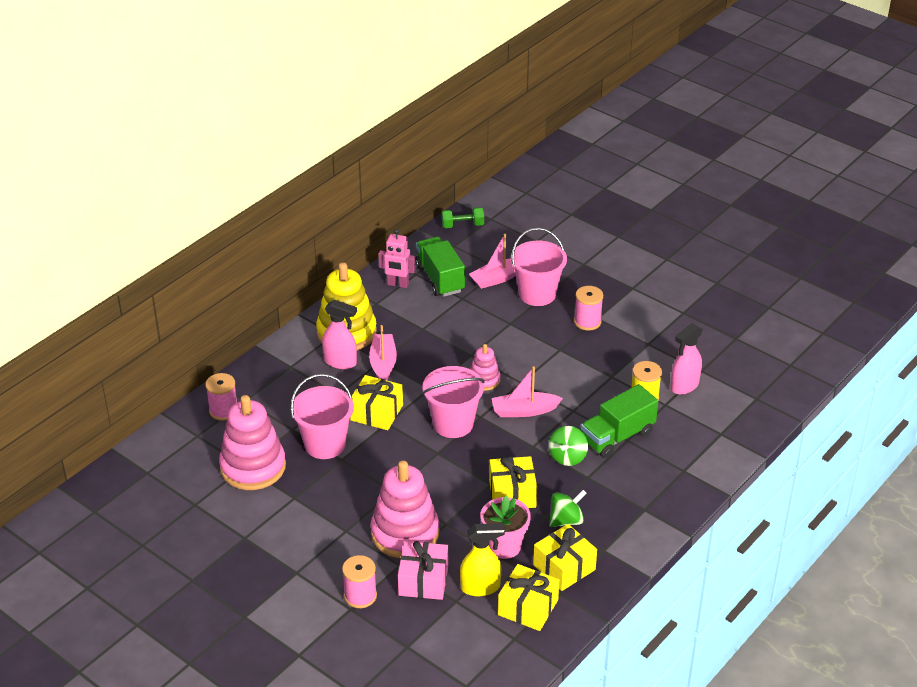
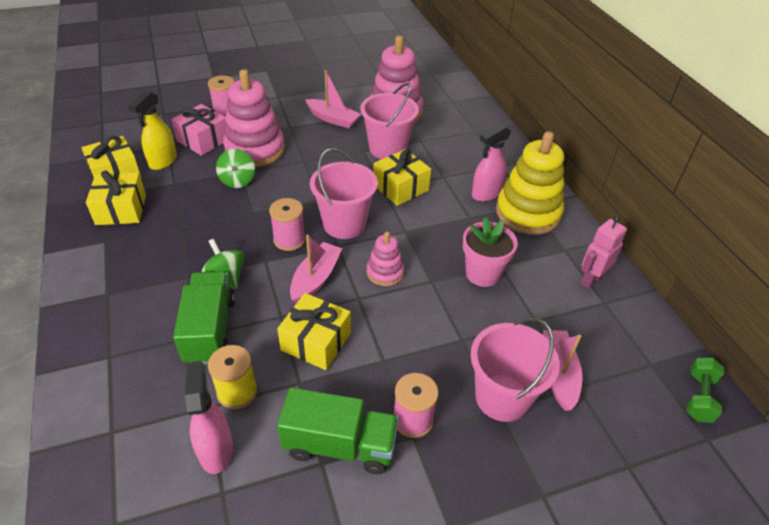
camera: 120 degrees right, 5 degrees up
pink spool [205,373,237,421] -> pink spool moved to [269,198,306,251]
pink boat [369,325,397,380] -> pink boat moved to [305,70,361,128]
green truck [415,237,465,297] -> green truck moved to [277,387,399,474]
pink flower pot [480,496,531,559] -> pink flower pot moved to [463,217,518,287]
yellow gift [489,456,537,508] -> yellow gift moved to [277,293,351,370]
green spinning top [549,490,587,527] -> green spinning top moved to [216,149,255,188]

